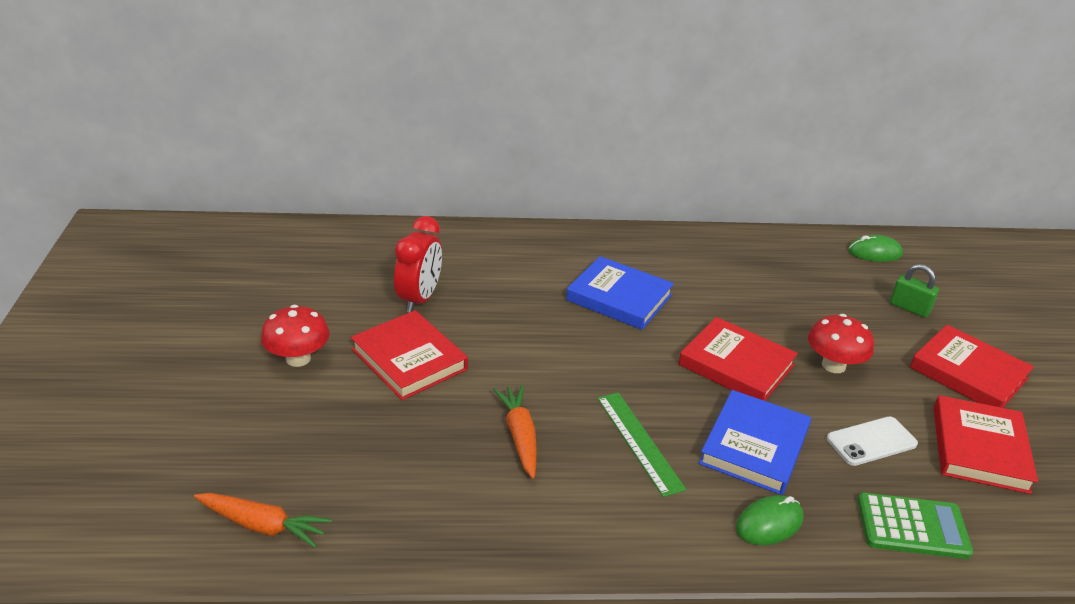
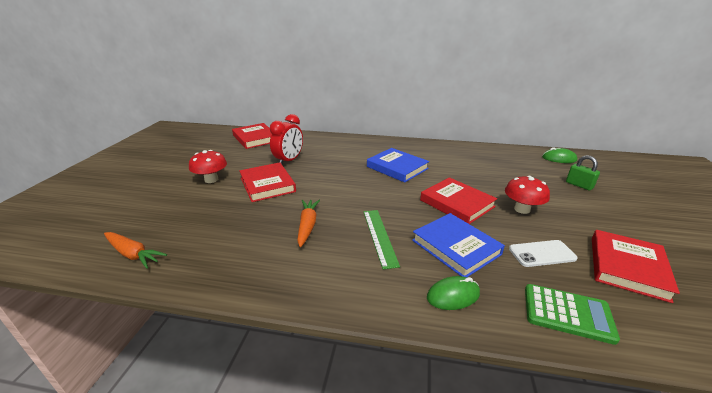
camera: 15 degrees right, 5 degrees down
blue book [699,390,811,495] -> blue book turned 75 degrees counterclockwise [412,213,505,277]
red book [910,325,1034,408] -> red book moved to [232,123,271,149]

